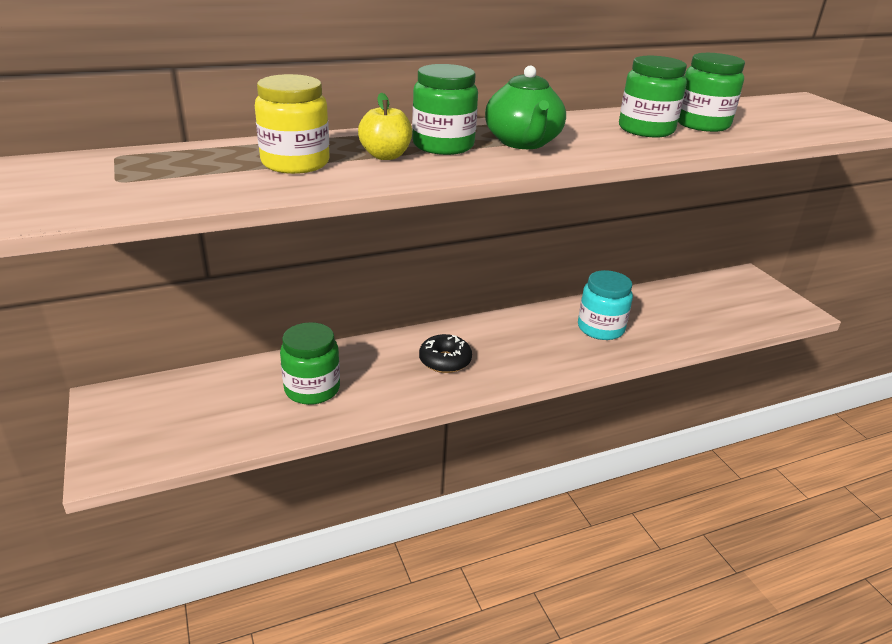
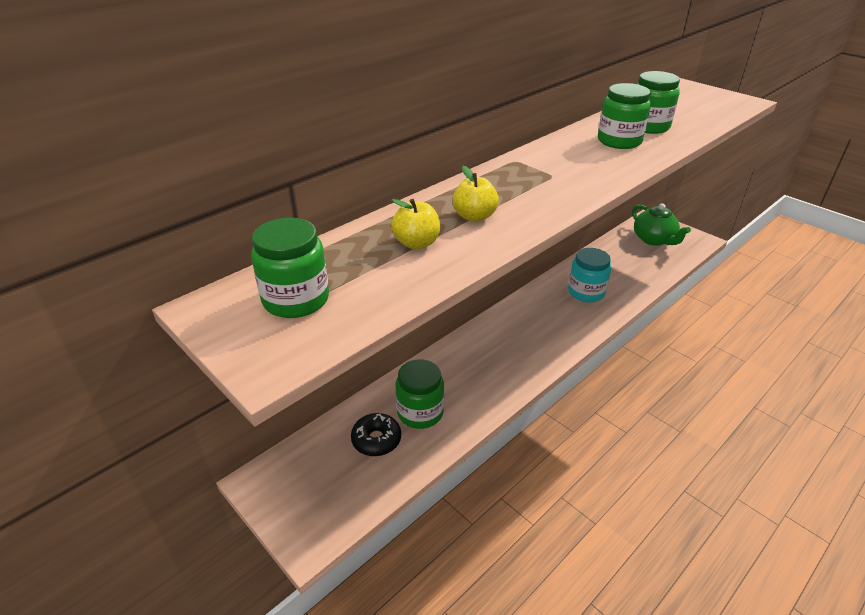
camera: 20 degrees left, 5 degrees up
yellow jar [255,74,330,174] -> yellow apple [391,199,440,249]
green jar [412,64,478,155] -> green jar moved to [251,218,329,318]
black donut [419,334,472,373] -> black donut moved to [351,413,401,456]
green teapot [485,66,566,149] -> green teapot moved to [632,203,691,246]

